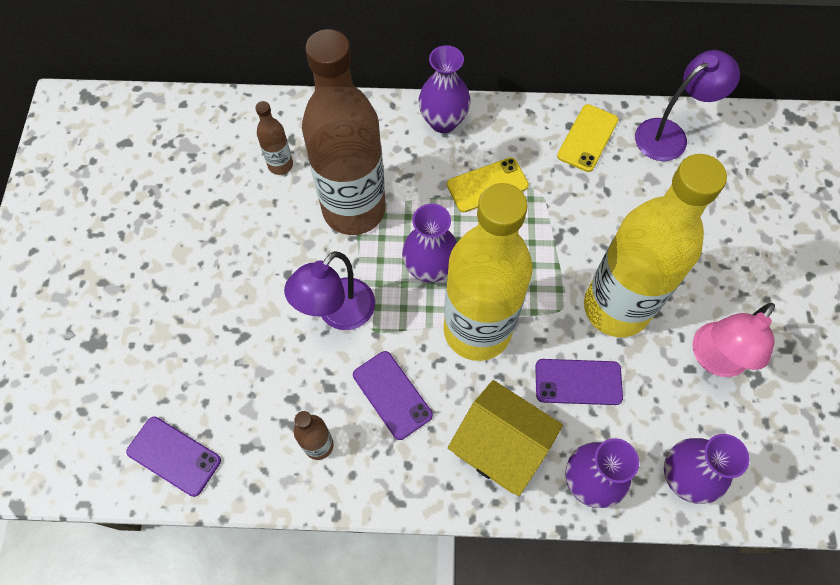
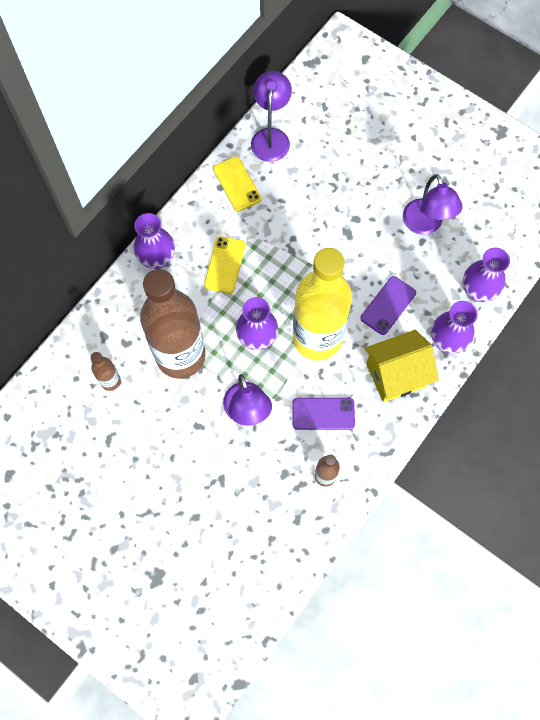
camera: 55 degrees left, 5 degrees up
purple phone [126,417,221,497] -> none
yellow bottle [584,154,727,337] -> none
pink lamp [692,303,775,377] -> purple lamp [403,174,463,235]

